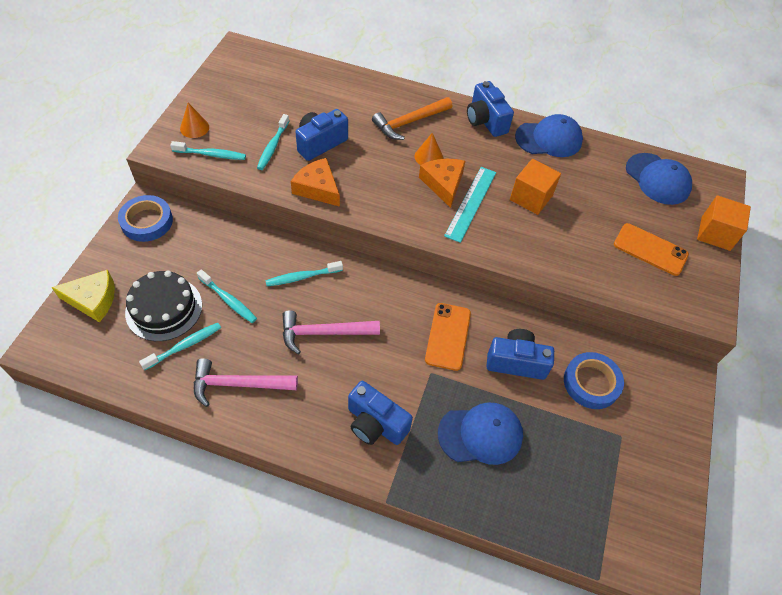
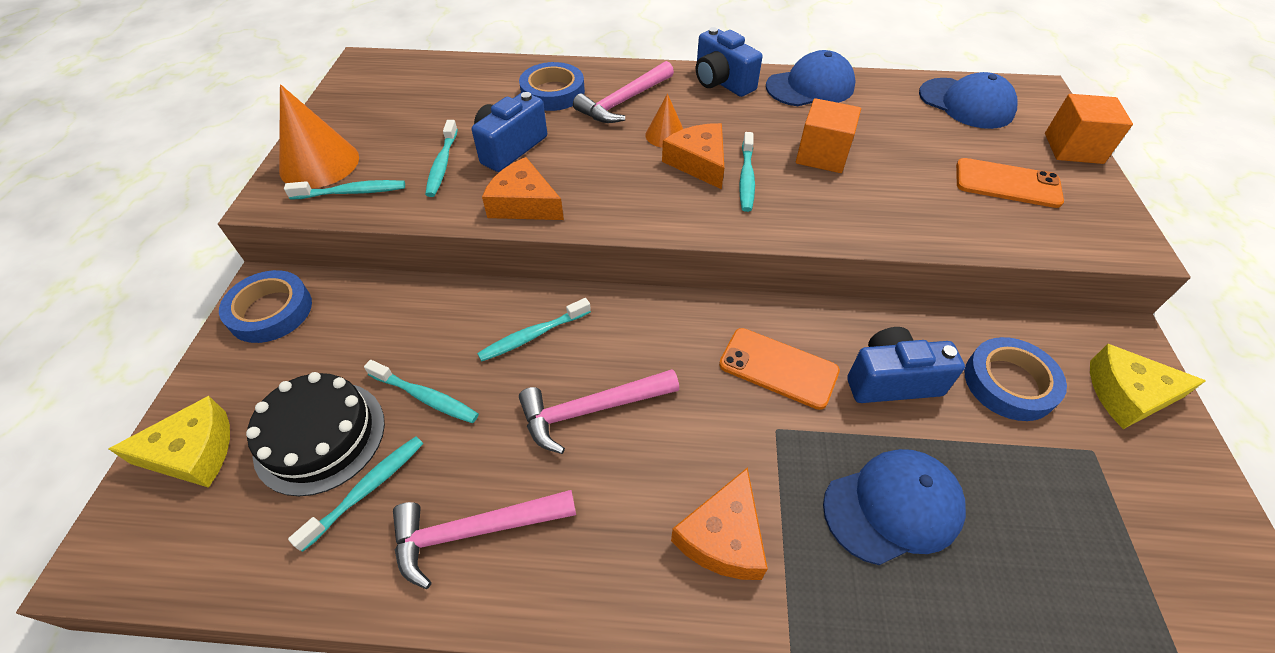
camera: 10 degrees left, 5 degrees down
orange cone [180,103,209,138] -> orange cone [279,84,359,188], size x1.79
blue camera [348,381,413,445] -> orange cheese [671,467,768,580]
orange hammer [372,97,452,140] -> pink hammer [573,61,674,123]
orange phone [425,303,471,371] -> orange phone turned 60 degrees counterclockwise [719,328,840,410]
turquoise ruler [444,167,496,243] -> turquoise toothbrush [739,132,755,212]
none -> blue tape [519,62,585,111]
none -> yellow cheese [1090,344,1206,429]

